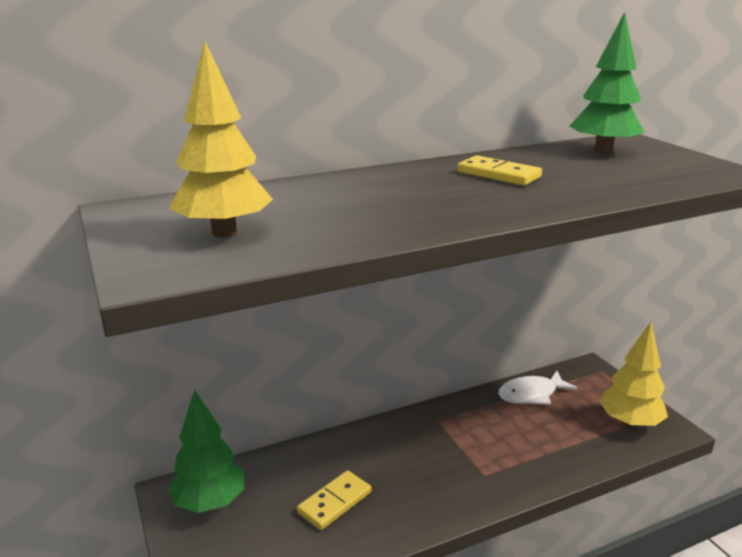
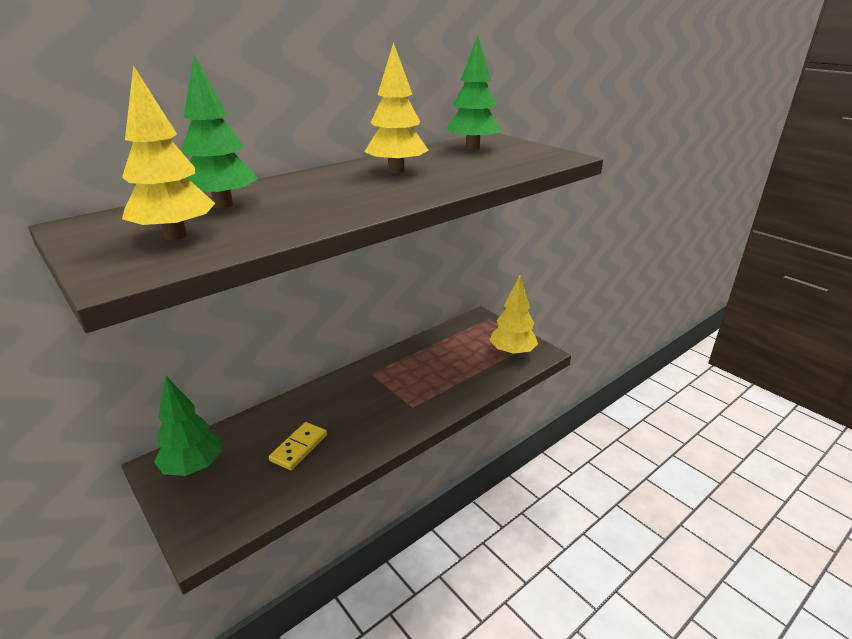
camera: 15 degrees left, 5 degrees up
yellow domino [457,155,542,186] -> yellow tree [364,42,429,173]
white fish [498,371,578,405] -> none
none -> green tree [181,54,258,208]

